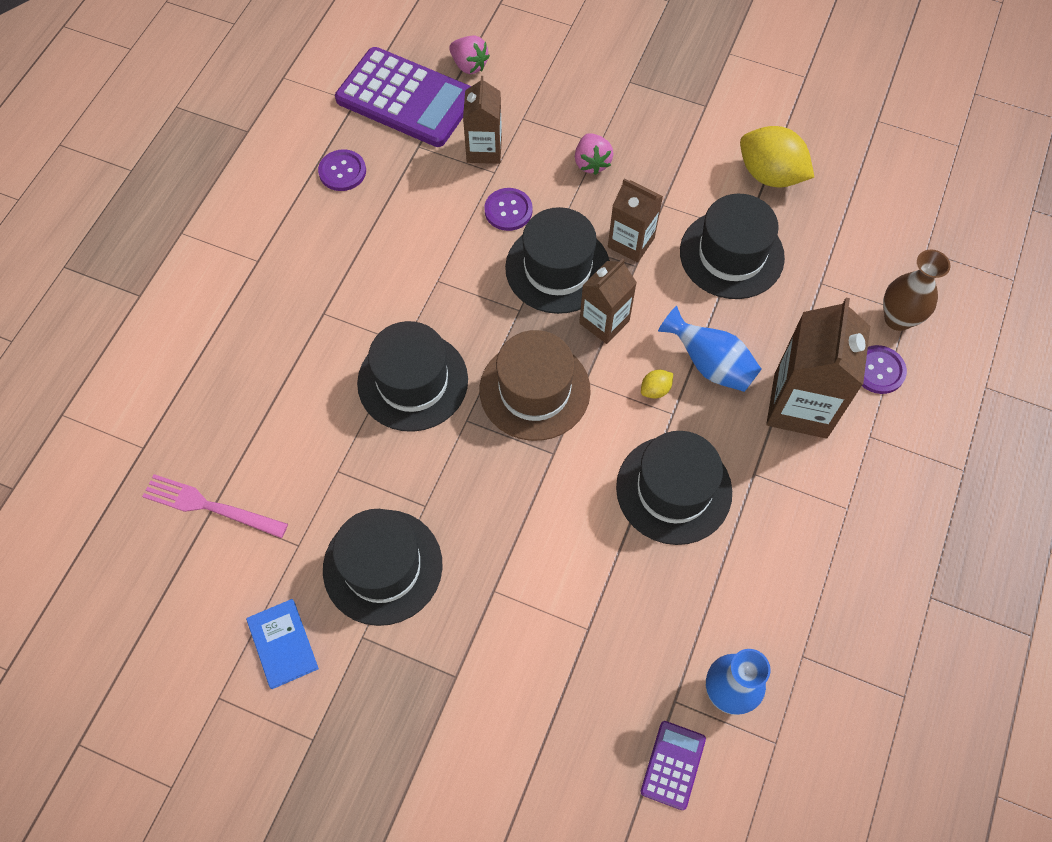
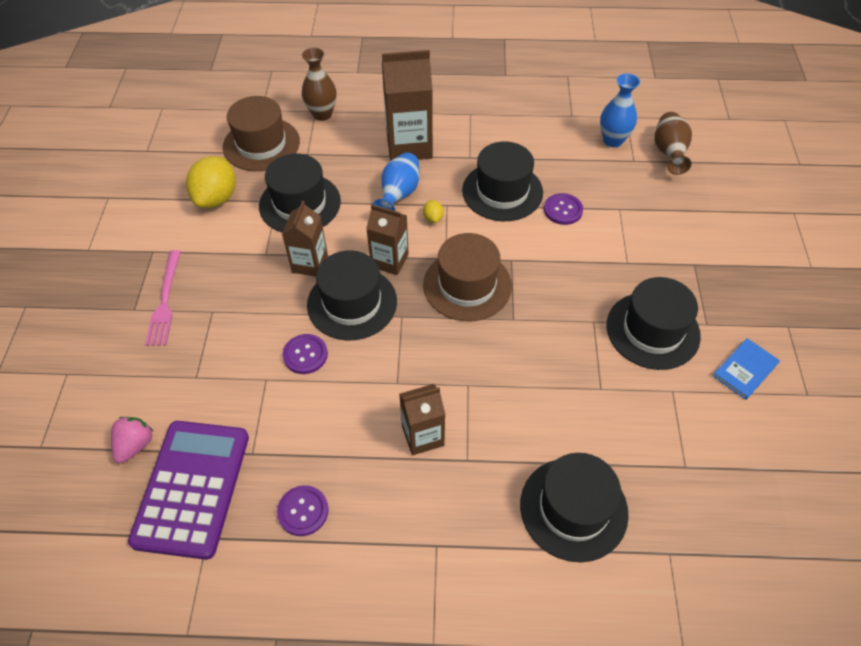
camera: 110 degrees left, 10 degrees down
pink fork [142,474,288,538] -> pink fork moved to [145,250,181,346]
black hat [357,321,468,432] -> black hat moved to [520,453,629,562]
brown carton [463,76,502,164] -> brown carton moved to [399,384,446,455]
pink strawberry [575,133,614,175] -> none
yellow lemon [641,370,673,398] -> yellow lemon turned 45 degrees clockwise [423,200,444,223]
purple calculator [641,721,706,810] -> brown vase [654,112,692,175]
purple button [862,345,907,394] -> purple button moved to [544,193,583,225]
none -> brown hat [223,96,300,171]

